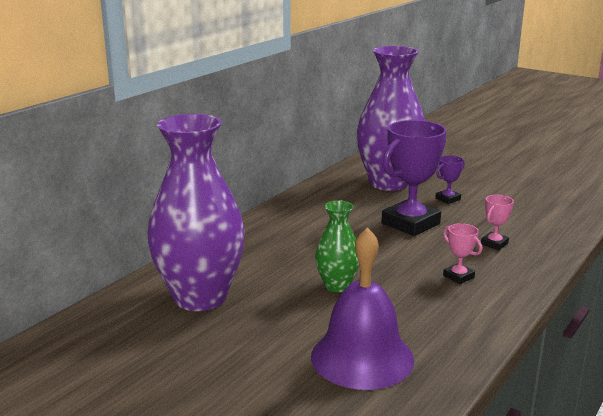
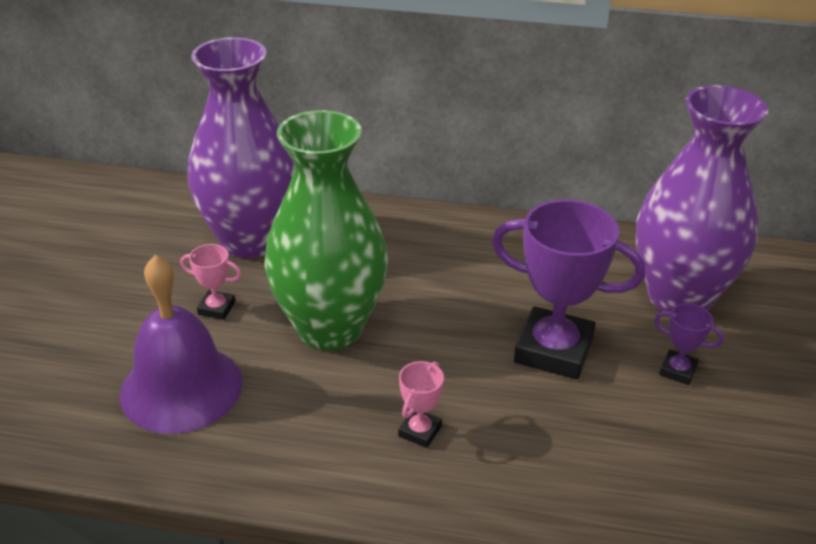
camera: 65 degrees right, 15 degrees up
green vase [315,200,359,292] -> green vase [264,110,388,351], size x2.03
pink trophy [481,195,514,250] -> pink trophy moved to [181,244,241,320]

